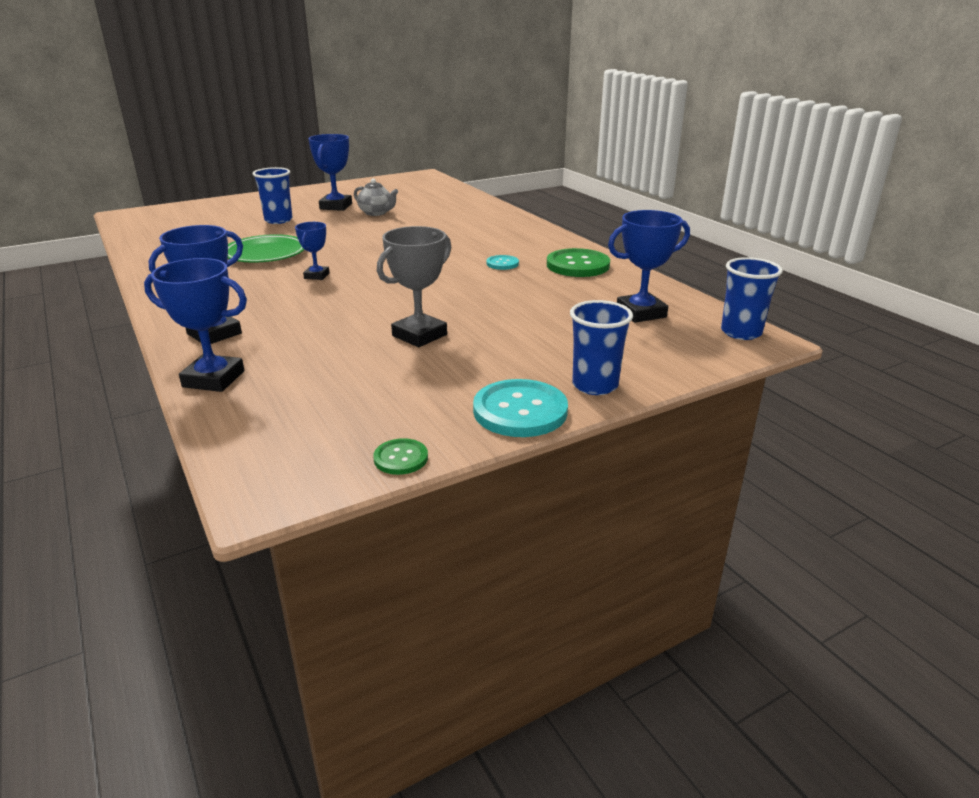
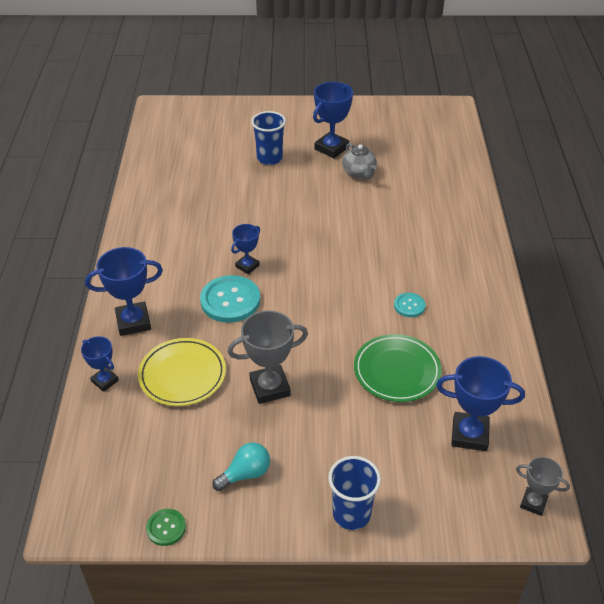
camera: 30 degrees right, 15 degrees up
blue trophy [144,258,247,392] -> blue trophy [81,336,119,392], size x0.59
green plate [228,234,305,262] -> green plate moved to [354,334,442,402]
turquoise button [473,379,568,437] -> turquoise button moved to [200,275,260,323]
green button [547,248,610,277] -> none
blue cup [721,257,783,340] -> grey trophy [516,457,570,516]
none -> yellow plate [138,338,226,406]
none -> turquoise light bulb [212,443,270,491]

